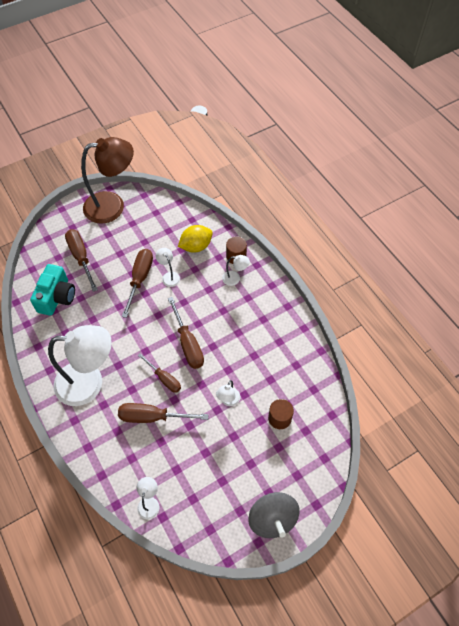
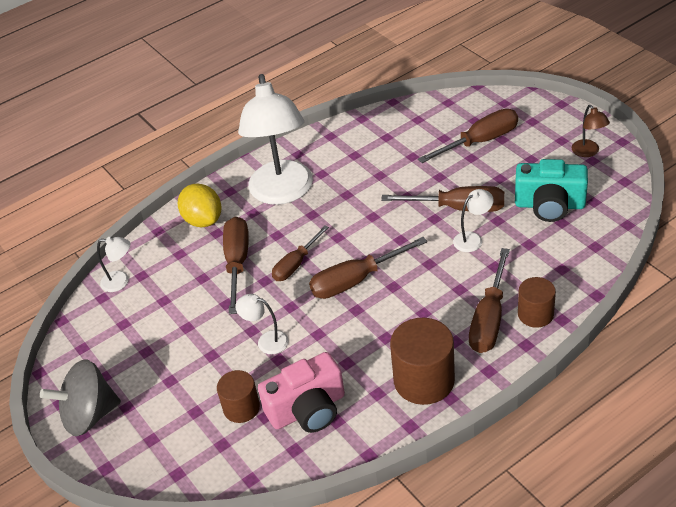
camera: 90 degrees right, 15 degrees down
turquoise camera [30,264,75,316] -> turquoise camera moved to [515,159,588,222]
brown lamp [81,137,134,224] -> brown lamp [572,105,610,157], size x0.41
yellow lemon [178,225,213,253] -> yellow lemon moved to [178,183,222,227]
white lamp [222,255,250,286] -> brown screwdriver [469,248,510,353]
none -> pink camera [258,352,345,433]
none -> brown cylinder [390,318,455,405]

